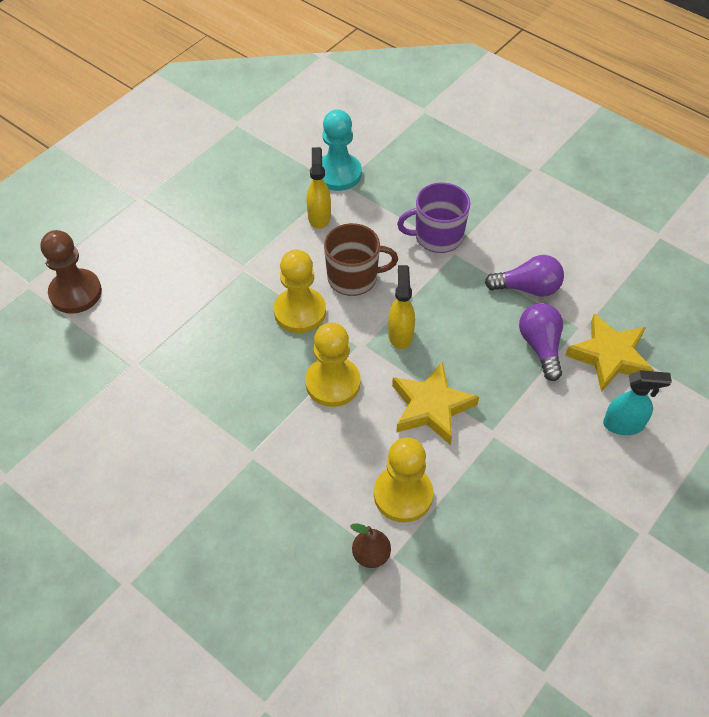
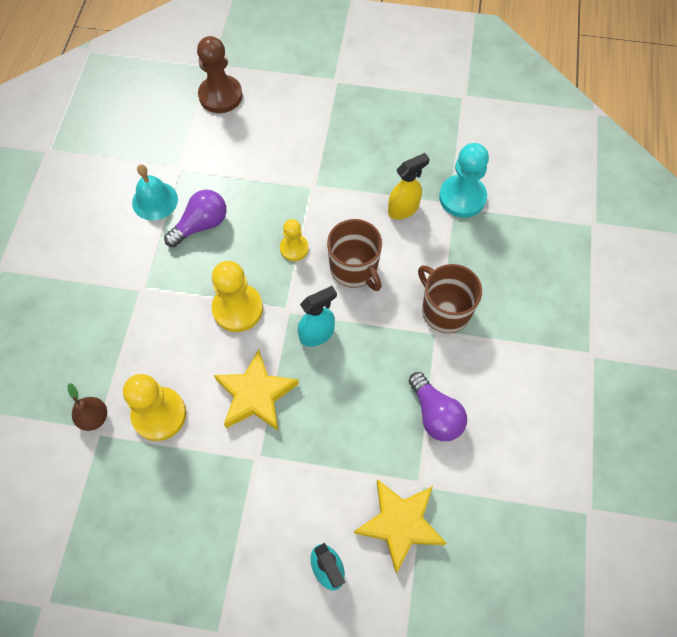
camera: 60 degrees right, 10 degrees up
yellow pawn [274,249,326,333] -> yellow pawn [280,219,309,261], size x0.59
yellow spray bottle [388,265,415,349] -> turquoise spray bottle [298,286,337,347]
purple mug [397,182,470,253] -> brown mug [418,264,482,333]
purple light bulb [519,303,563,381] -> purple light bulb moved to [164,190,227,247]
none -> turquoise bell [132,164,178,220]

